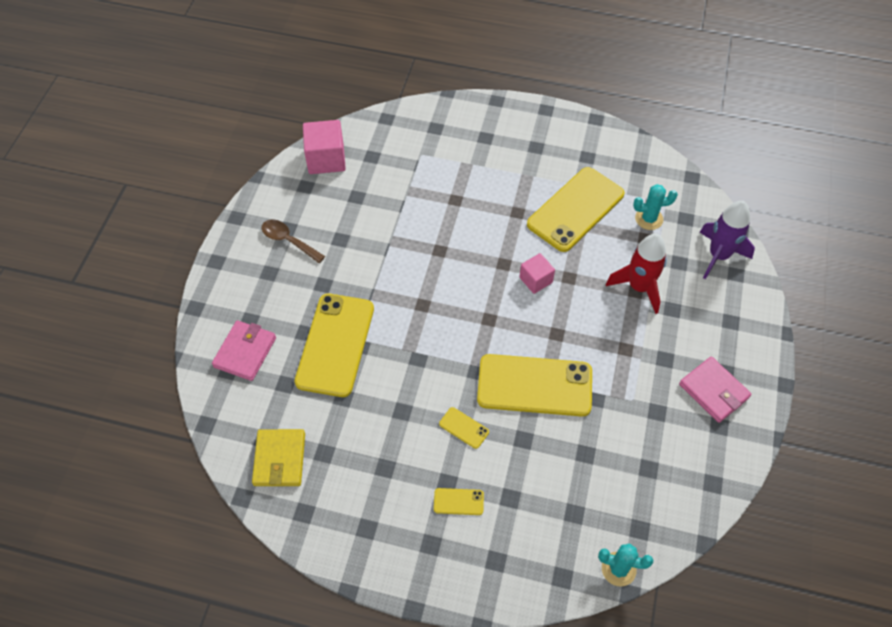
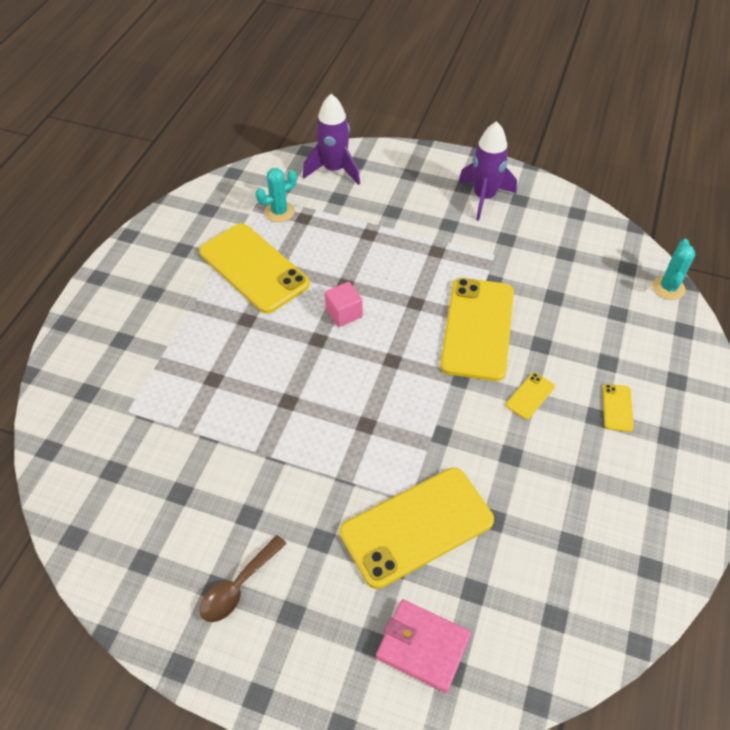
camera: 85 degrees left, 5 degrees down
yellow wallet [252,429,305,486] -> none
yellow phone [295,294,374,397] -> yellow phone turned 45 degrees counterclockwise [340,468,494,589]
pink cube [303,120,346,174] -> none
red rocket [606,234,667,314] -> none
turquoise cactus [633,184,678,230] -> turquoise cactus turned 60 degrees clockwise [256,168,297,222]
pink wallet [679,356,751,423] -> purple rocket [458,121,517,221]

